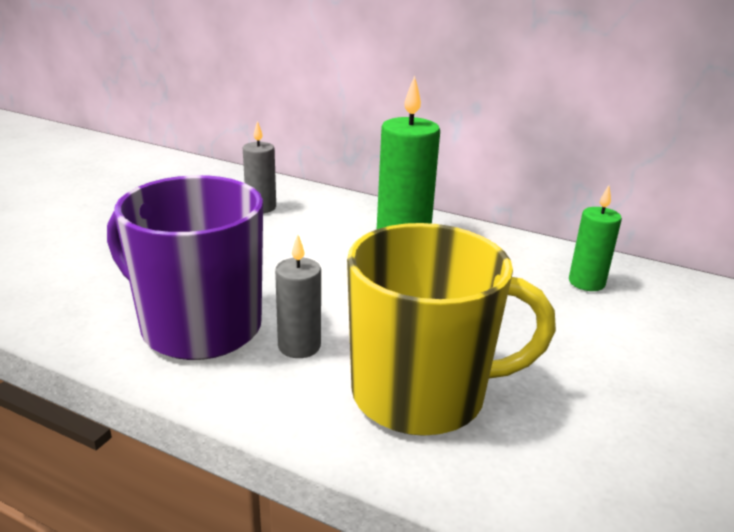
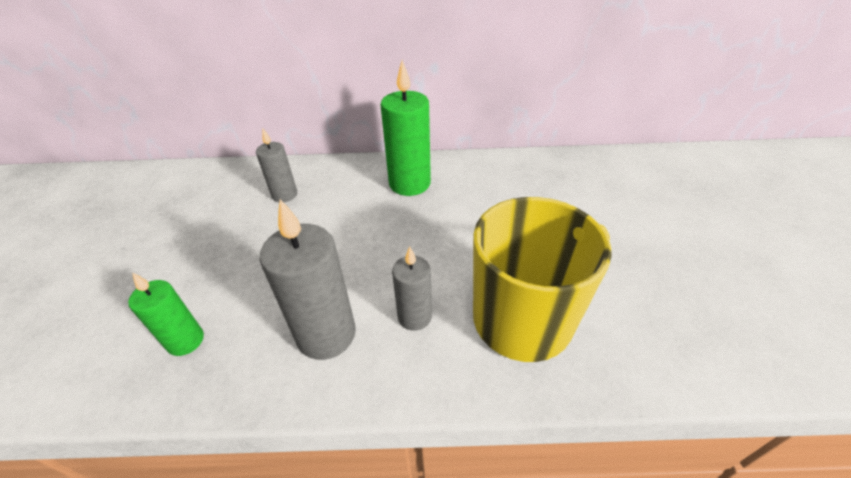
camera: 25 degrees left, 15 degrees up
purple mug [107,175,263,360] -> grey candle [260,199,356,360]
green candle [569,185,622,291] -> green candle moved to [128,273,204,356]

